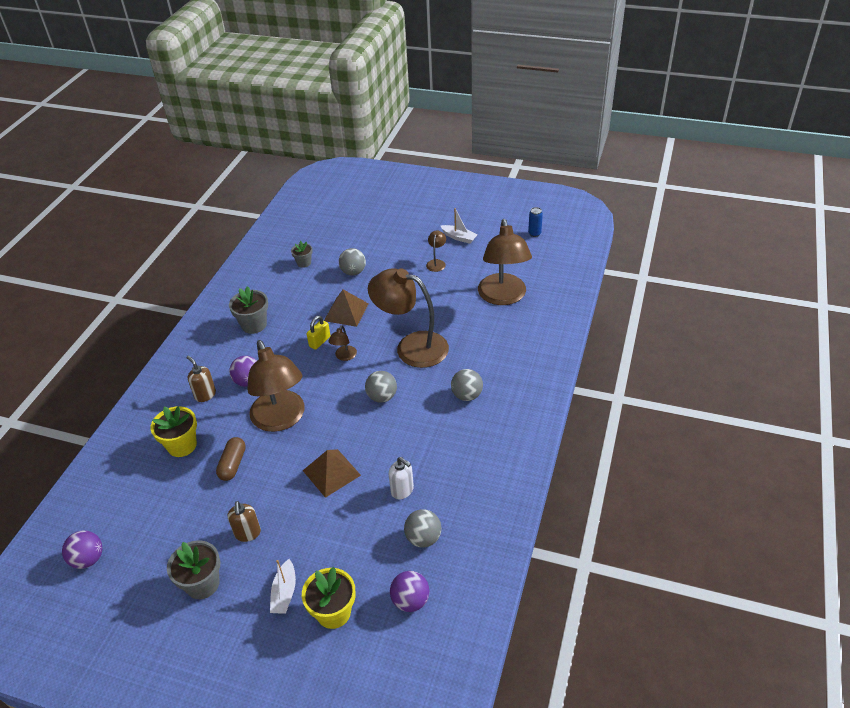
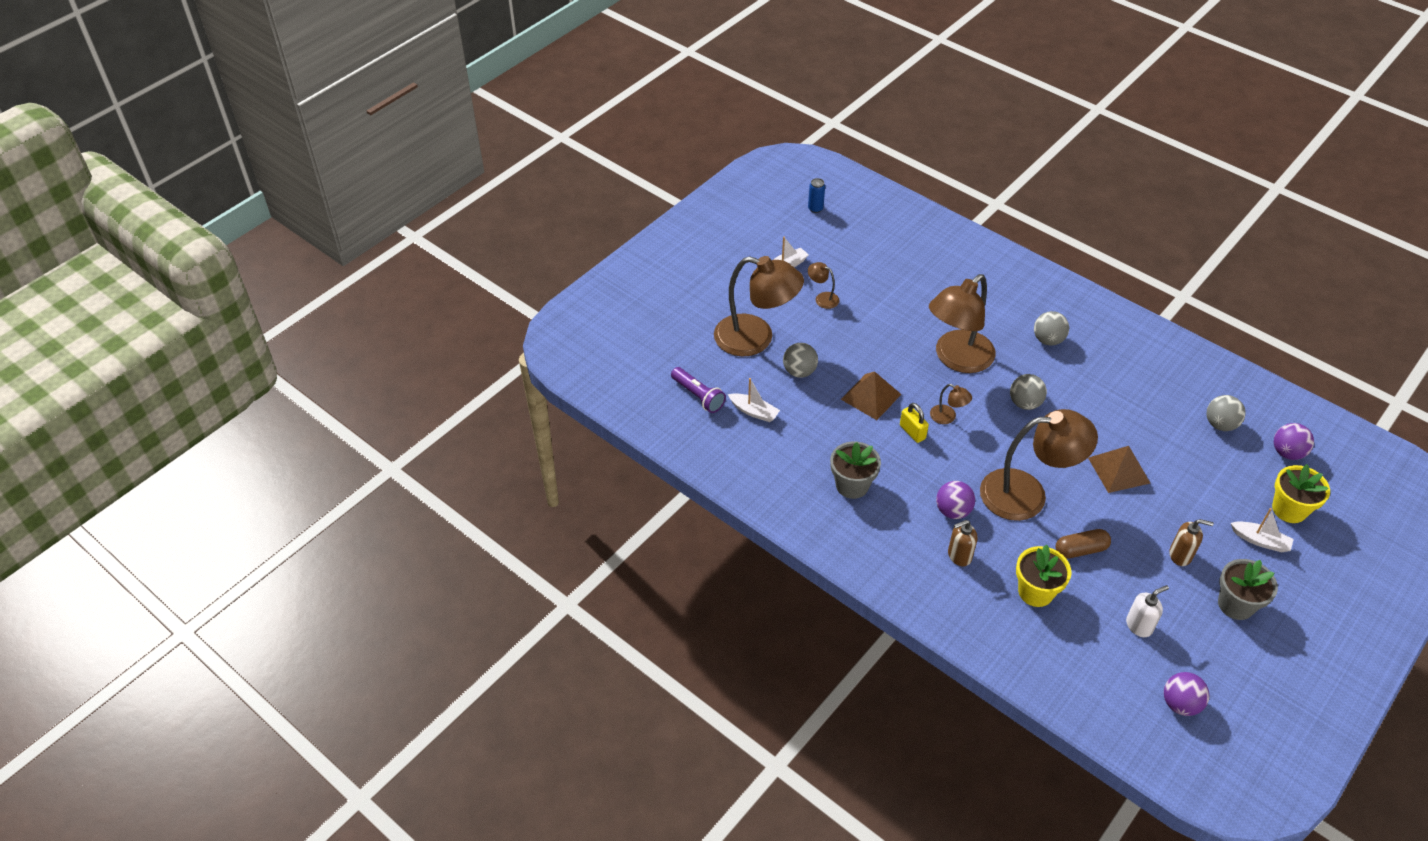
camera: 70 degrees left, 5 degrees up
brown capsule [216,437,246,481] -> brown capsule turned 45 degrees counterclockwise [1056,529,1111,559]
grey flower pot [291,241,313,268] -> white boat [728,378,780,422]
white soap dispenser [389,457,414,499] -> white soap dispenser moved to [1126,585,1169,637]
brown lamp [478,219,532,305] -> brown lamp moved to [714,256,804,356]
none -> purple flashlight [671,367,726,413]

